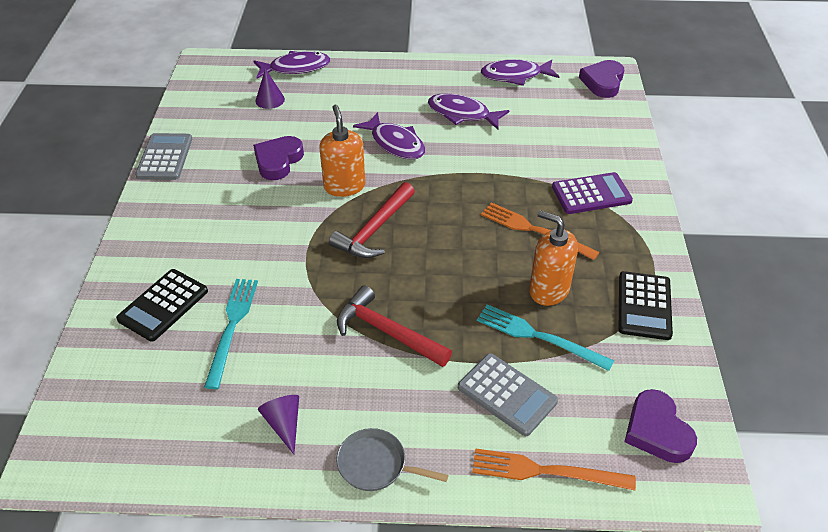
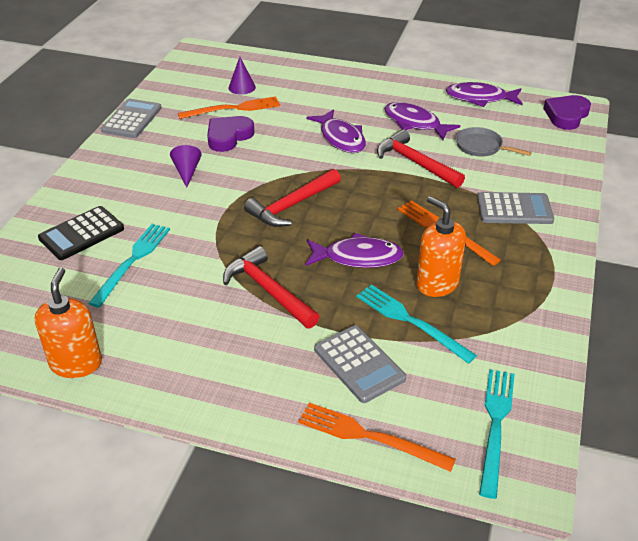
camera: 15 degrees right, 5 degrees down
purple fish [253,51,330,79] -> purple fish moved to [305,233,404,268]
purple cone [258,395,299,454] -> purple cone moved to [170,145,202,188]
orange soap dispenser [320,105,365,197] -> orange soap dispenser moved to [35,268,102,378]
grey pan [336,428,448,491] -> grey pan moved to [456,127,532,157]
purple calculator [552,172,633,214] -> grey calculator [477,192,554,224]
black calculator [619,271,673,340] -> none
purple heart [625,389,697,463] -> turquoise fork [479,369,515,499]
none -> orange fork [178,96,280,119]
none -> red hammer [377,129,465,188]

